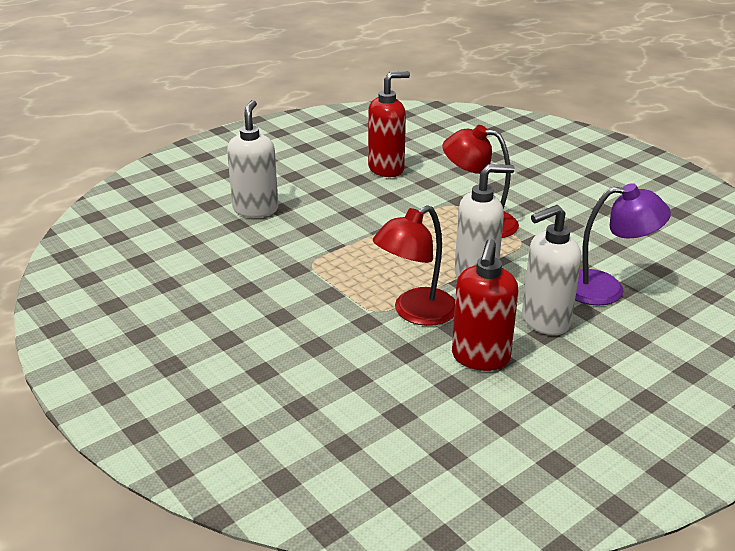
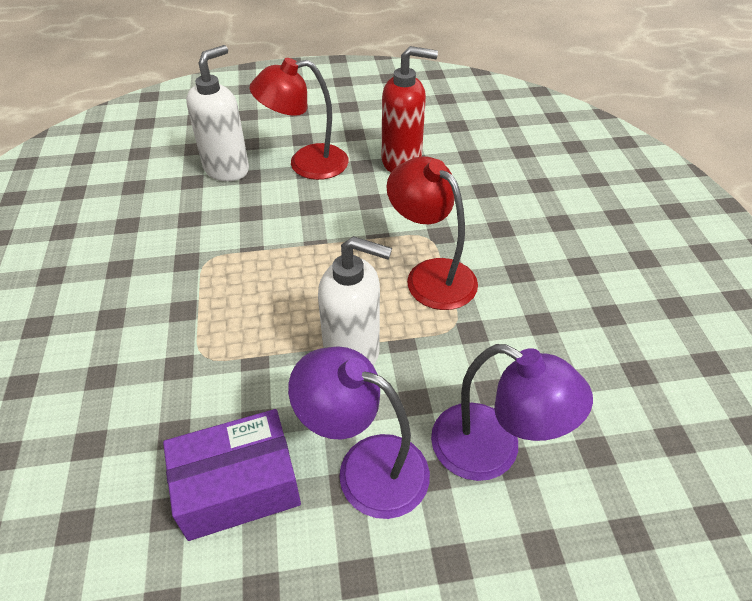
camera: 30 degrees right, 15 degrees up
red lamp [373,205,455,326] -> red lamp moved to [249,58,349,180]
red soap dispenser [452,239,518,371] -> purple box [163,409,301,541]
white soap dispenser [522,205,581,335] -> purple lamp [288,346,430,519]

